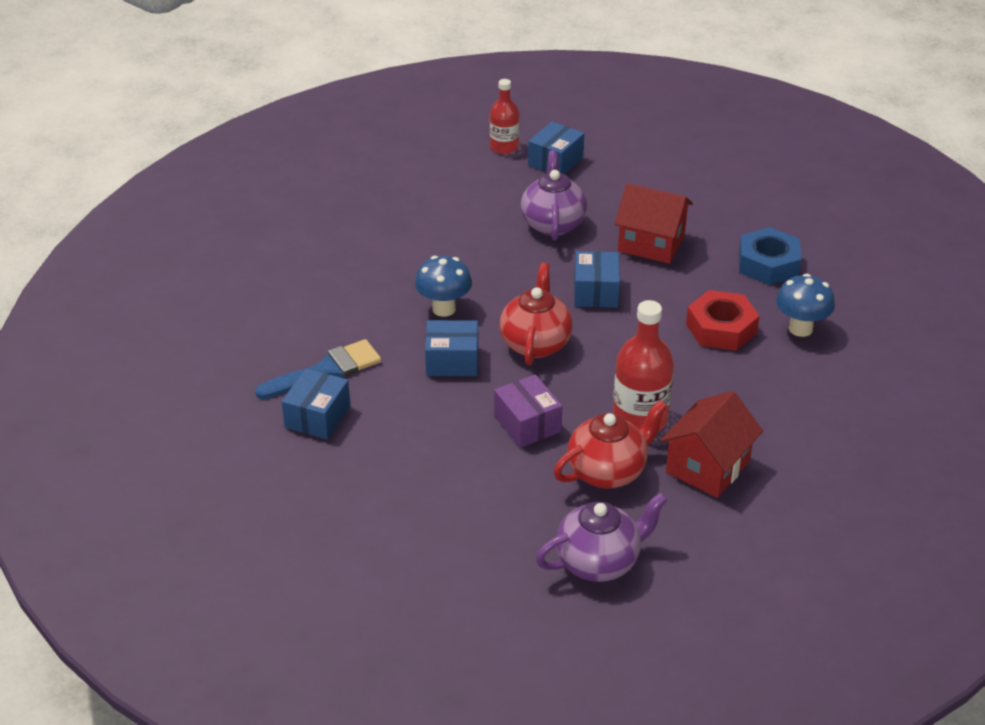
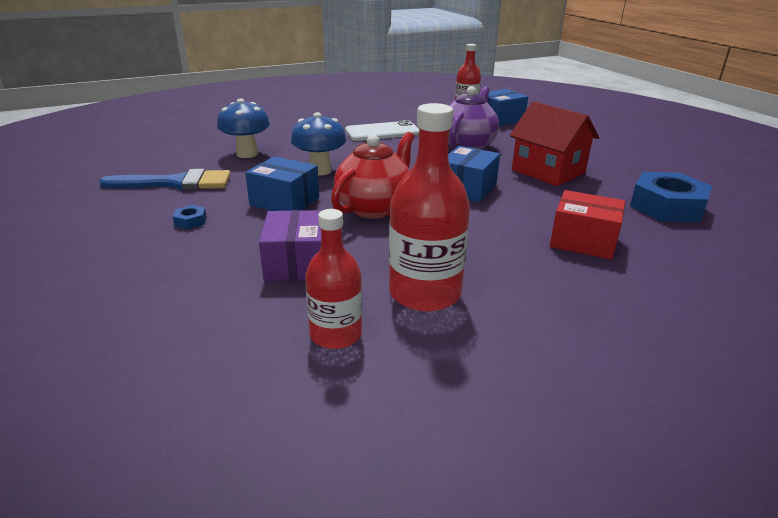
camera: 25 degrees right, 10 degrees down
blue box [282,368,350,440] -> none
purple teapot [536,493,668,582] -> none
red teapot [554,400,667,488] -> red bottle [305,209,362,349]
red house [661,391,763,498] -> none
red nut [686,290,760,351] -> red box [550,190,625,260]
blue mushroom [776,274,835,337] -> blue mushroom moved to [217,98,270,158]
none -> blue nut [173,205,207,229]
none -> white phone [345,120,419,141]

